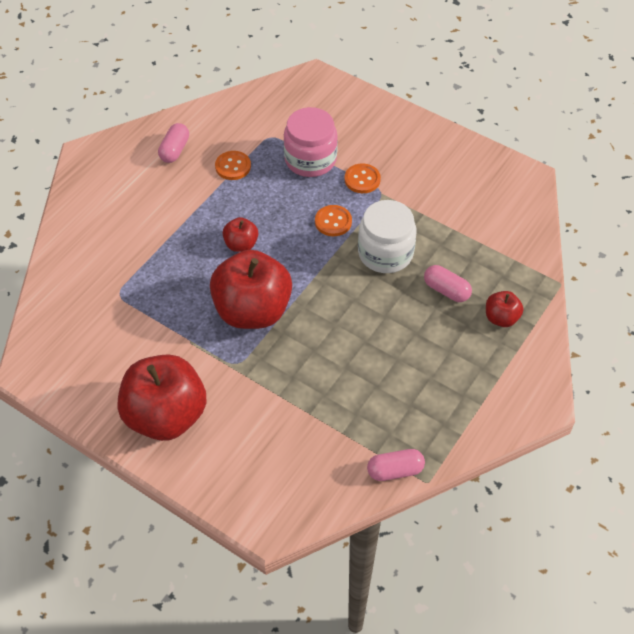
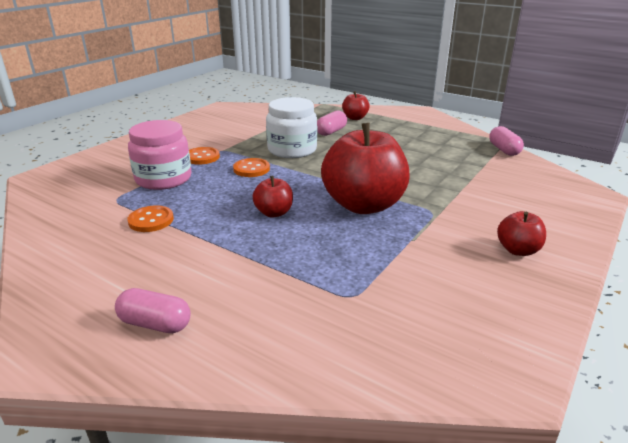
camera: 90 degrees left, 25 degrees down
red apple [117,354,207,441] -> red apple [497,211,546,256], size x0.46
pink capsule [158,123,189,163] -> pink capsule moved to [115,288,191,333]

